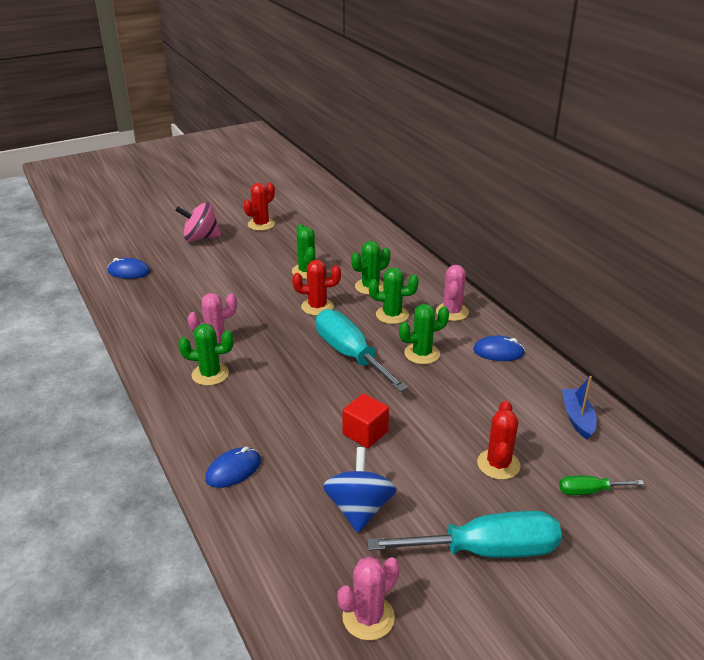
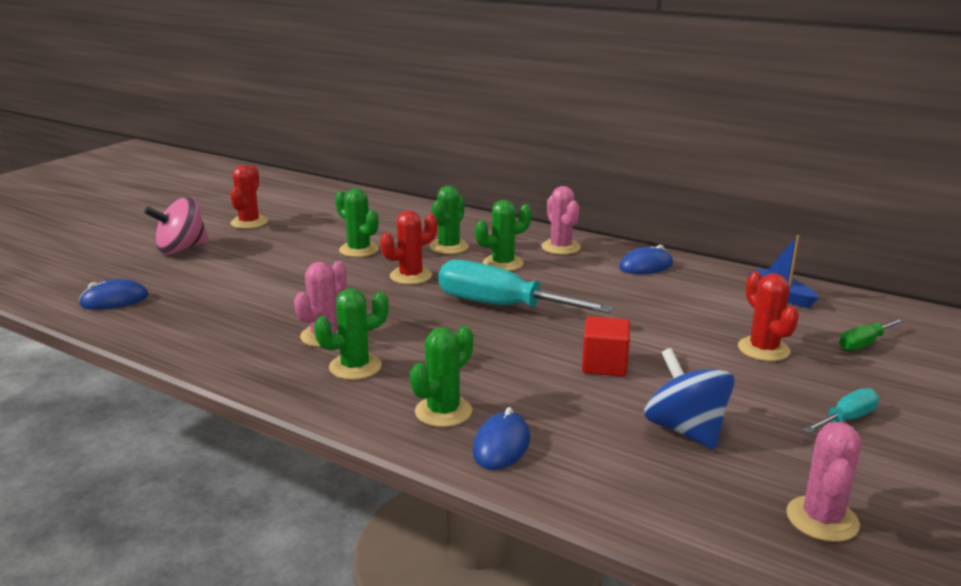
camera: 30 degrees left, 10 degrees down
turquoise screwdriver [367,511,562,558] -> turquoise screwdriver [803,388,879,433], size x0.48
green cactus [399,304,449,364] -> green cactus moved to [410,326,473,427]

